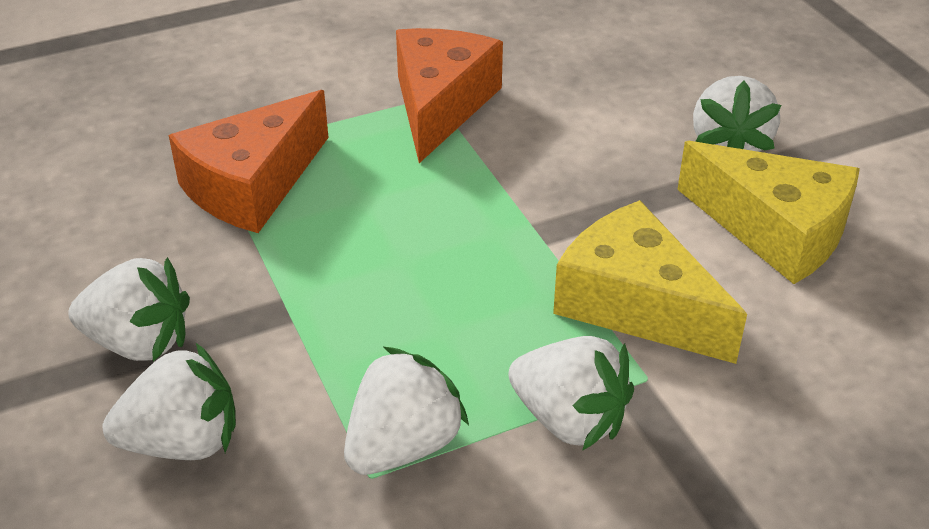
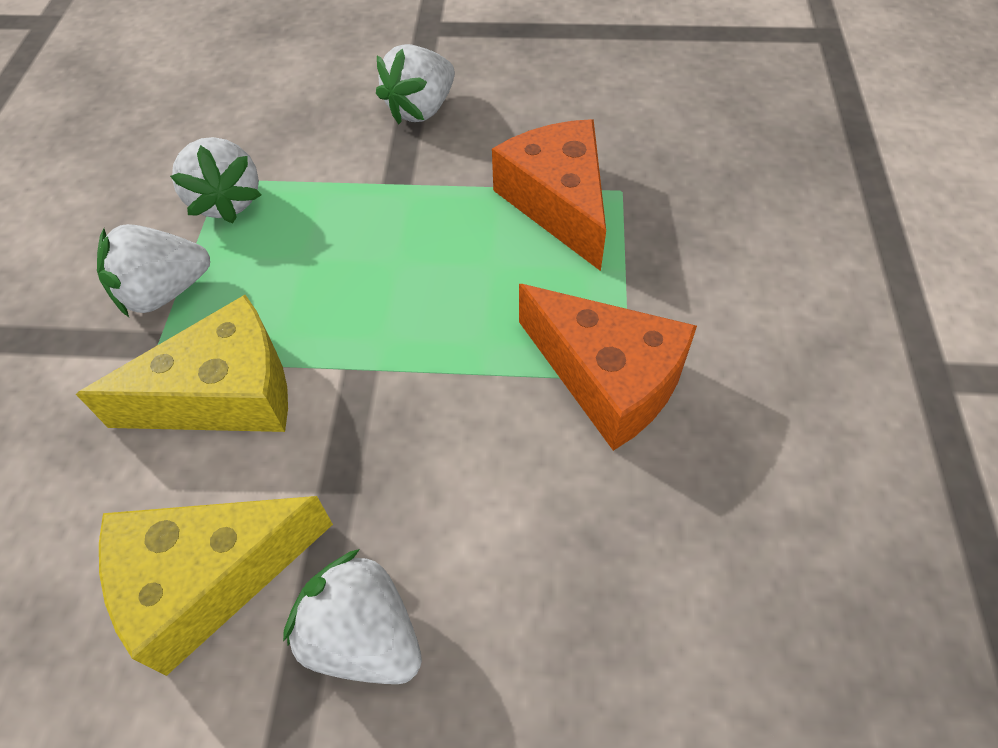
camera: 120 degrees right, 15 degrees up
white strawberry [102,343,236,460] -> none

